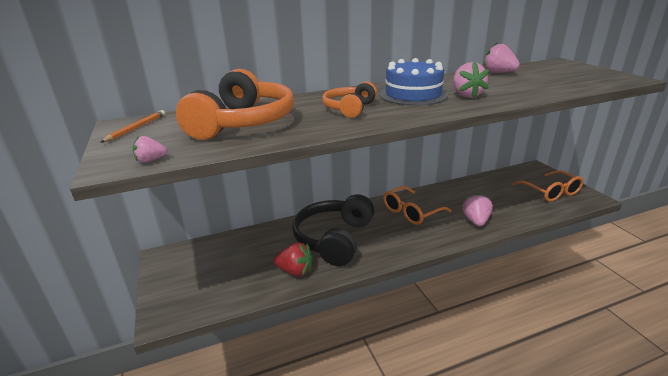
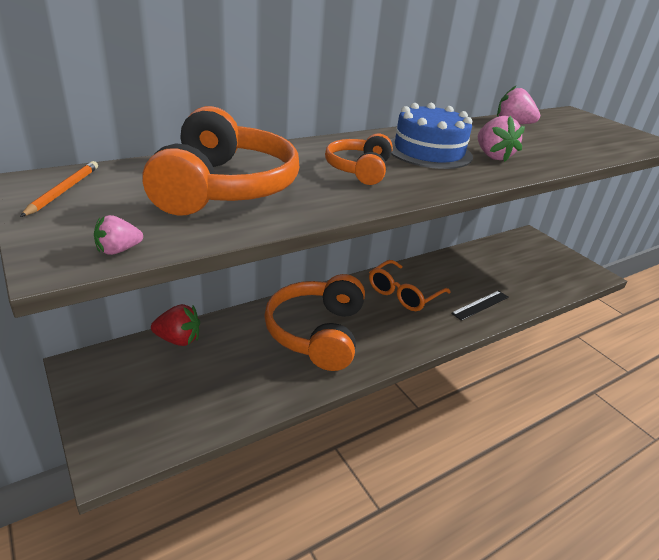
camera: 15 degrees left, 5 degrees up
red strawberry [274,242,313,277] -> red strawberry moved to [151,304,200,346]
black headphones [292,194,374,266] -> orange headphones [264,274,365,371]
pink strawberry [462,193,493,226] -> black ruler [451,290,509,321]
orange glasses [512,170,584,202] -> none

